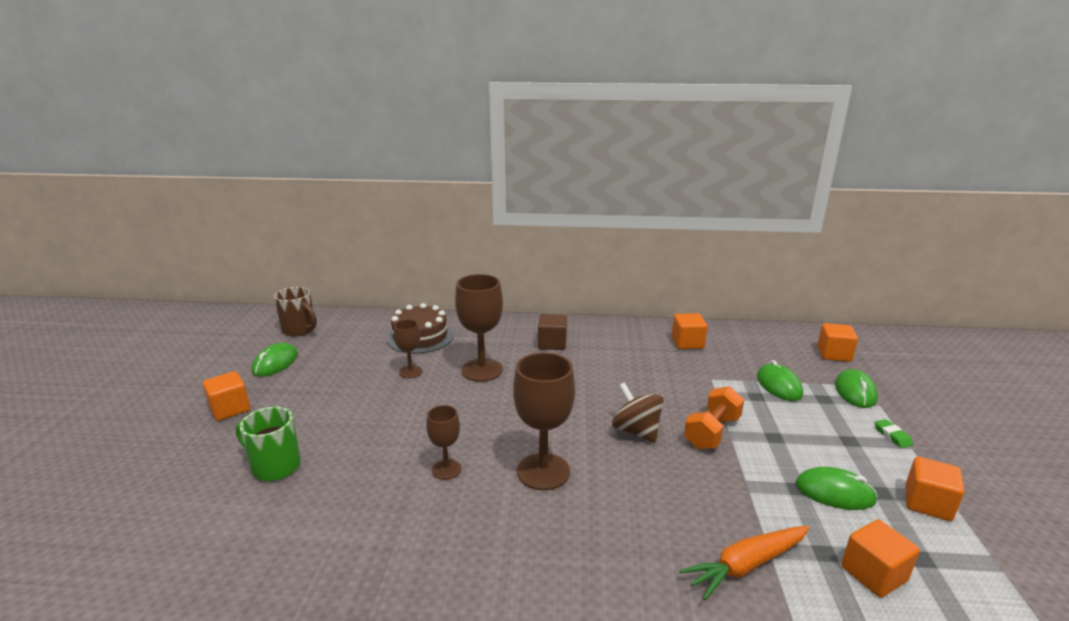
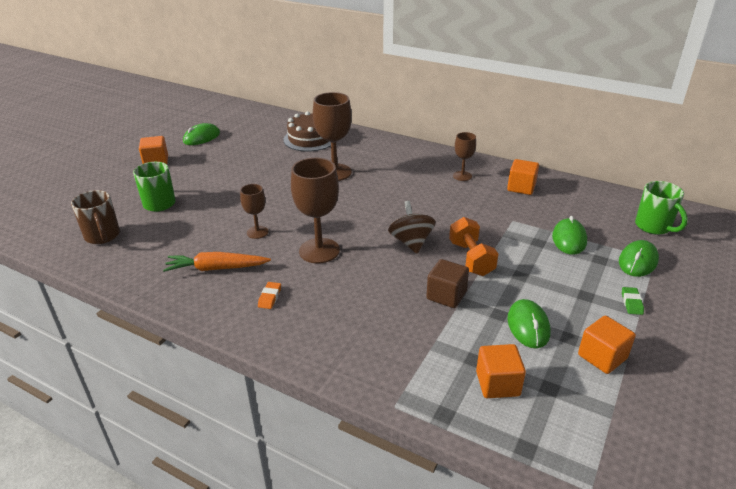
camera: 25 degrees right, 10 degrees up
brown mug [274,287,317,336] -> brown mug moved to [71,190,120,244]
brown goblet [394,319,423,378] -> brown goblet moved to [453,132,476,181]
brown cube [538,314,567,350] -> brown cube moved to [426,259,469,308]
orange carrot [679,526,810,600] -> orange carrot moved to [163,252,271,272]
orange dumbbell [684,386,744,449] -> orange dumbbell turned 75 degrees counterclockwise [449,217,499,276]
green mouse [796,467,878,510] -> green mouse turned 45 degrees clockwise [508,299,550,348]
orange cube [817,323,858,362] -> green mug [635,181,688,235]
none -> orange eraser [258,282,281,309]

